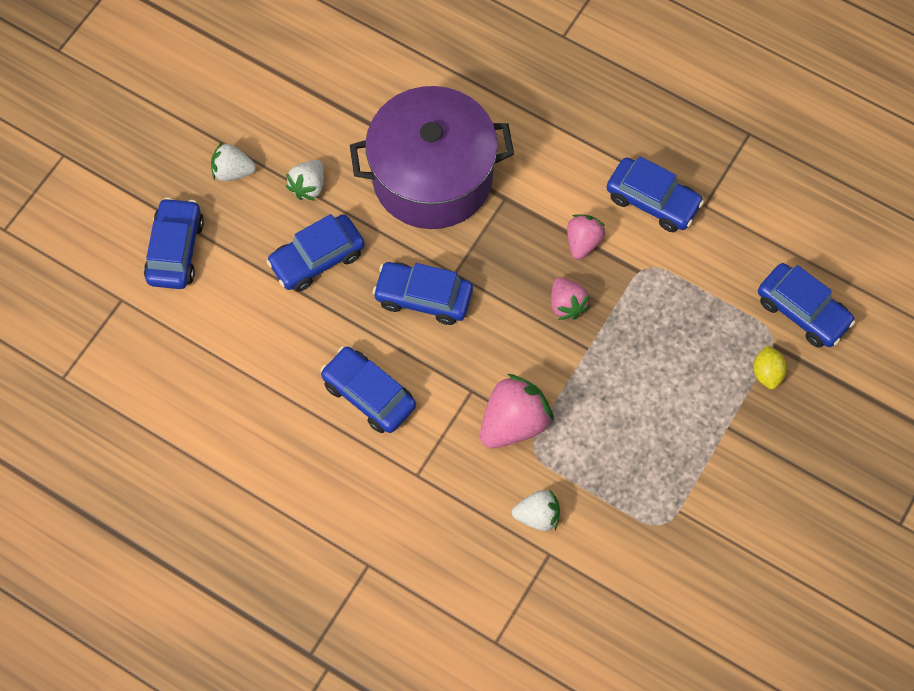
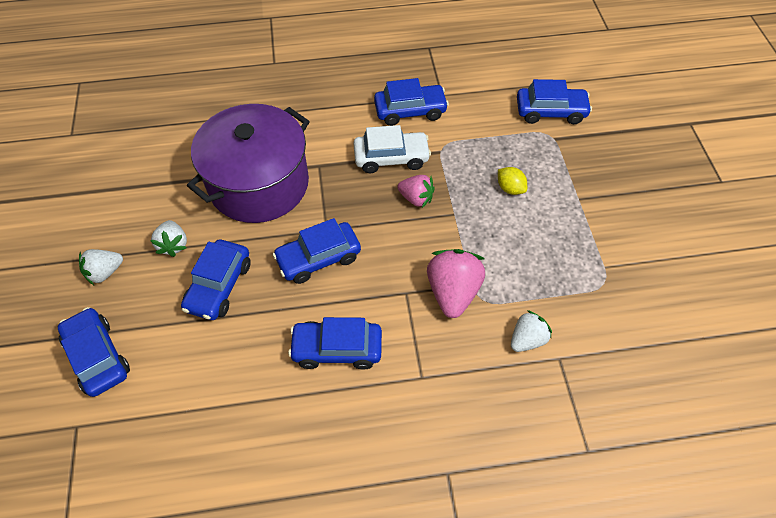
camera: 40 degrees left, 10 degrees down
pink strawberry [567,215,605,260] -> white car [353,125,431,173]
yellow lemon [753,345,787,389] -> yellow lemon moved to [498,167,527,195]

